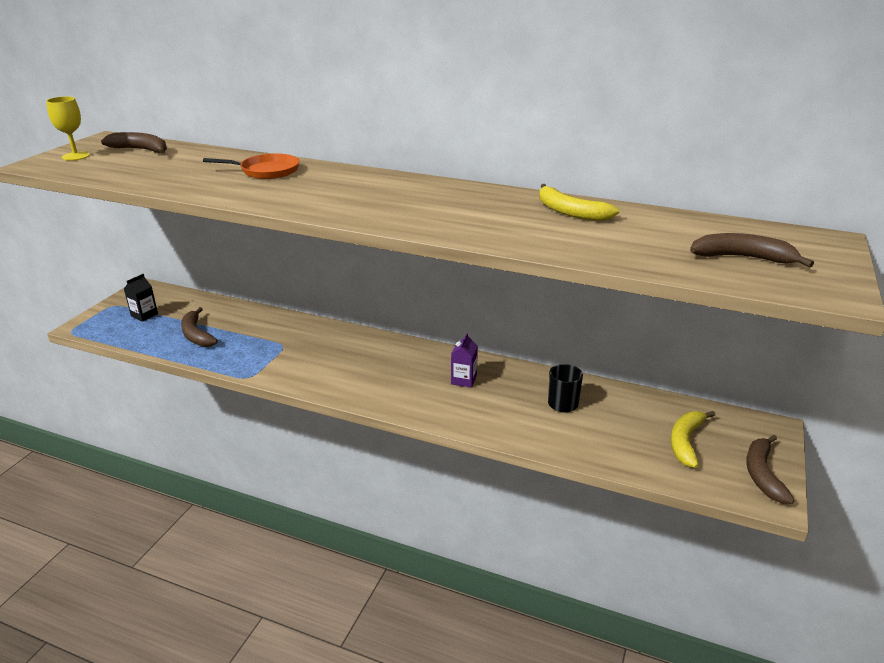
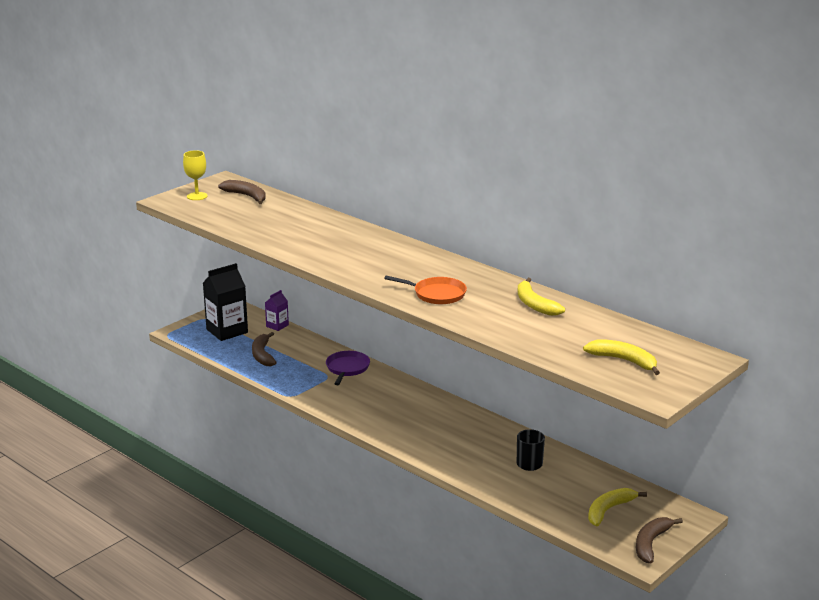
camera: 20 degrees right, 5 degrees down
black carton [124,274,158,322] -> black carton [203,263,248,341], size x1.89
orange pan [203,153,299,179] -> orange pan moved to [384,276,467,304]
purple carton [451,333,478,388] -> purple carton moved to [265,290,289,331]
brown banana [690,233,814,267] -> yellow banana [583,339,660,375]
none -> purple pan [326,351,370,385]

